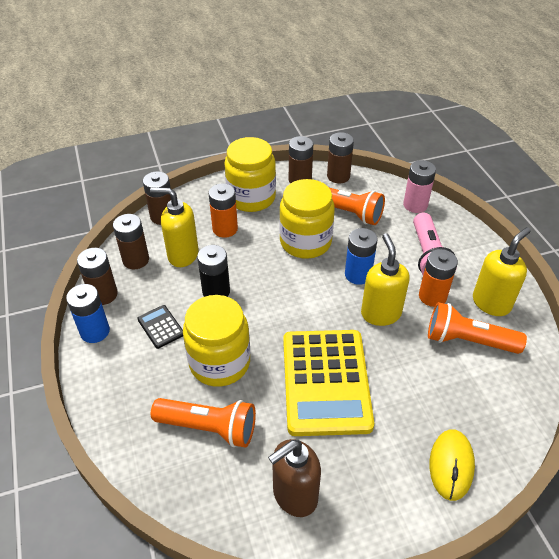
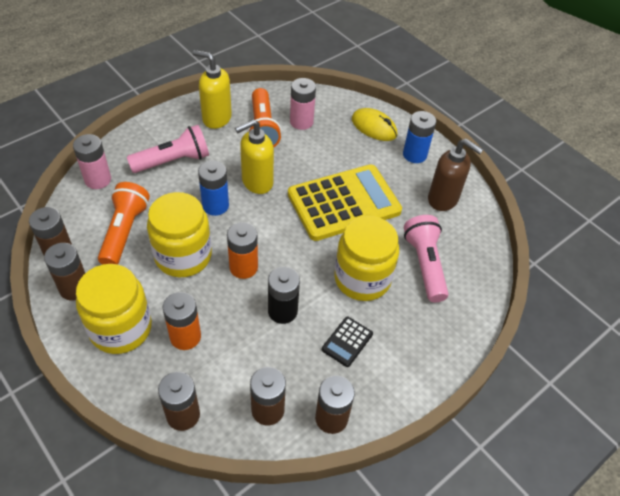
camera: 115 degrees left, 5 degrees up
blue battery [66,284,110,343] -> blue battery moved to [403,111,436,163]
yellow soap dispenser [150,188,199,267] -> none
orange flashlight [151,398,256,447] -> pink flashlight [404,215,448,302]
orange battery [419,249,458,307] -> orange battery moved to [227,222,258,279]
yellow mouse [430,429,475,501] -> yellow mouse turned 45 degrees clockwise [352,108,398,141]
none -> pink battery [290,78,316,130]

